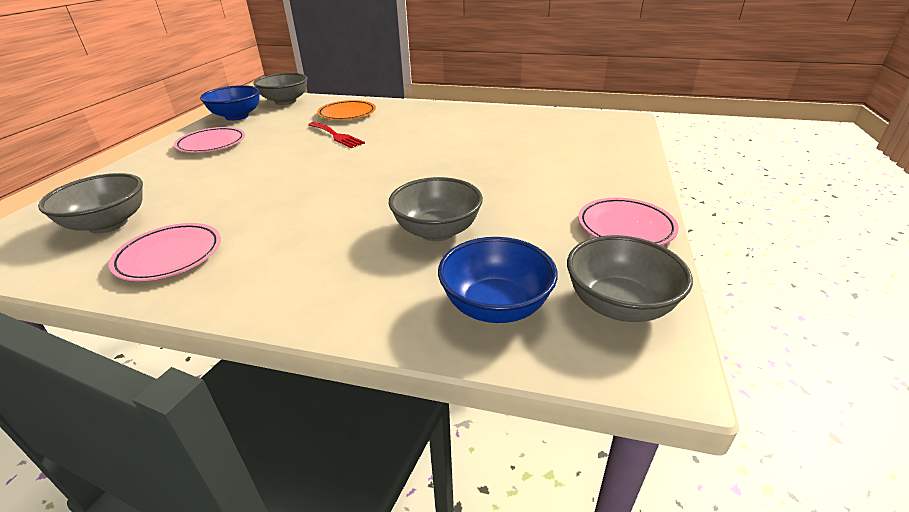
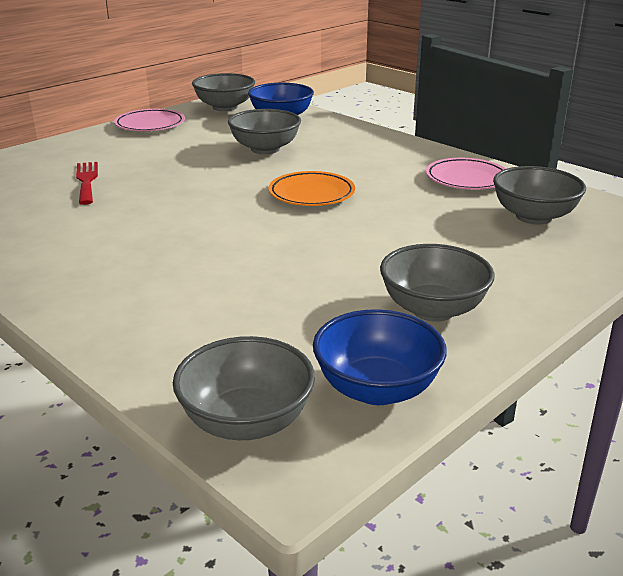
camera: 150 degrees left, 5 degrees down
pink plate [174,127,245,153] -> grey bowl [380,244,495,322]
red fork [308,122,365,148] -> red fork moved to [76,162,98,205]
orange plate [317,100,376,120] -> orange plate moved to [268,171,355,206]

